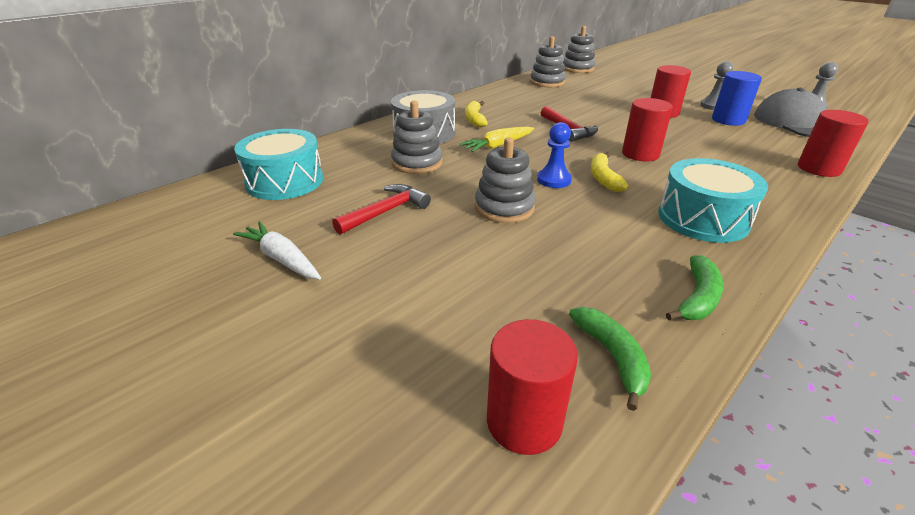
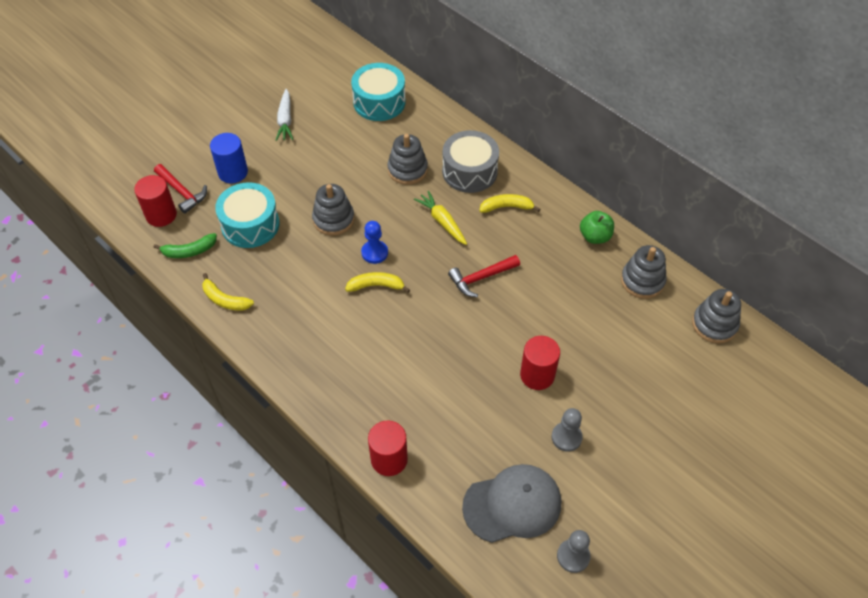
camera: 90 degrees right, 20 degrees up
white carrot [233,221,321,279] -> white carrot turned 135 degrees clockwise [276,89,293,141]
red hammer [332,184,431,235] -> red hammer moved to [154,164,207,214]
red cylinder [622,98,673,161] -> none
turquoise drum [658,158,768,243] -> turquoise drum moved to [215,182,279,248]
green banana [666,255,723,320] -> yellow banana [202,273,254,311]
blue cylinder [712,71,762,126] -> blue cylinder moved to [210,133,248,183]
none -> green apple [580,211,614,244]

